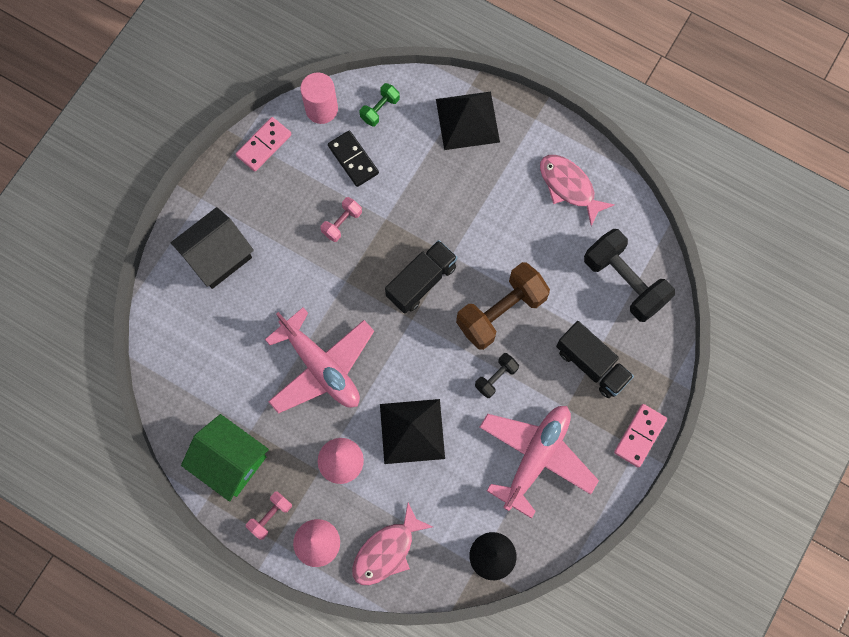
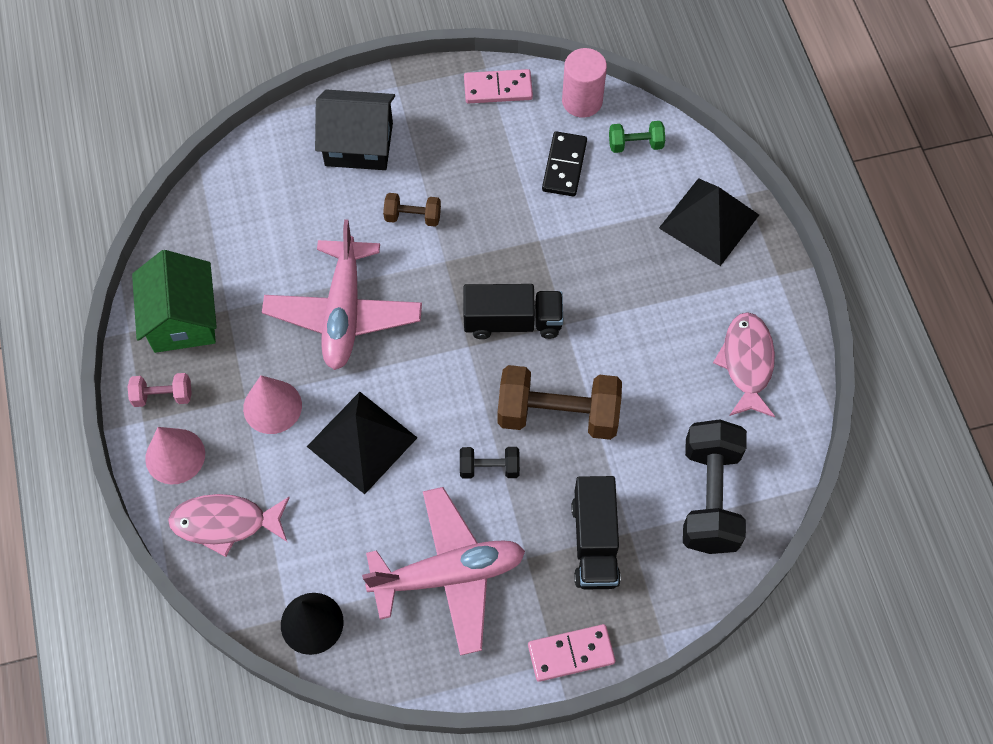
camera: 45 degrees right, 10 degrees down
pink dumbbell [320,197,362,242] -> none
none -> brown dumbbell [383,193,441,227]

